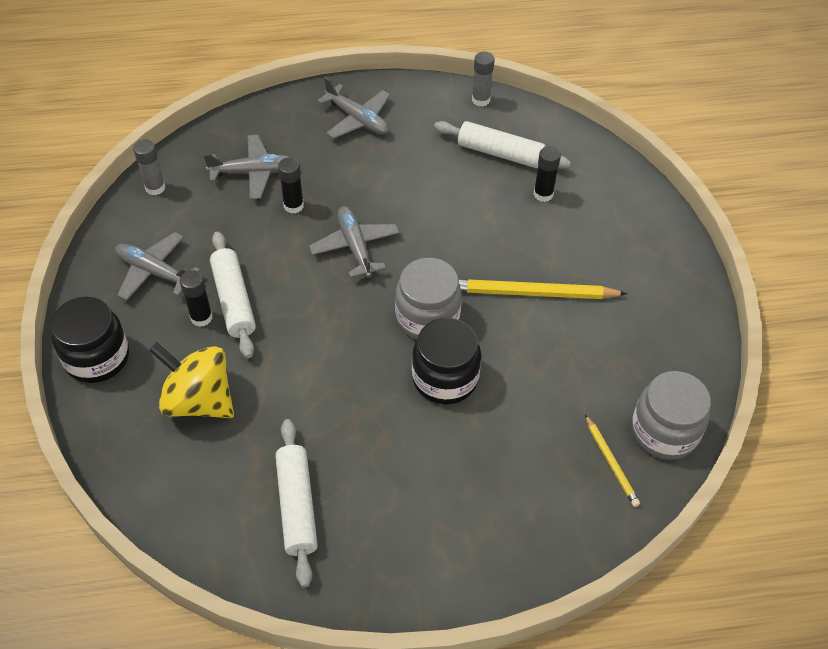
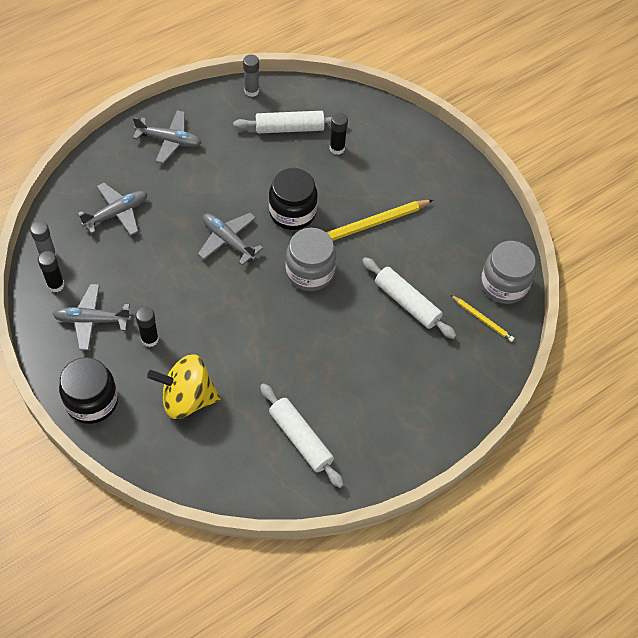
camera: 30 degrees left, 5 degrees up
white rolling pin [210,231,256,358] -> white rolling pin moved to [362,257,456,339]
black glue stick [278,158,304,213] -> black glue stick moved to [38,251,65,292]
black jar [412,318,481,405] -> black jar moved to [269,168,318,230]

